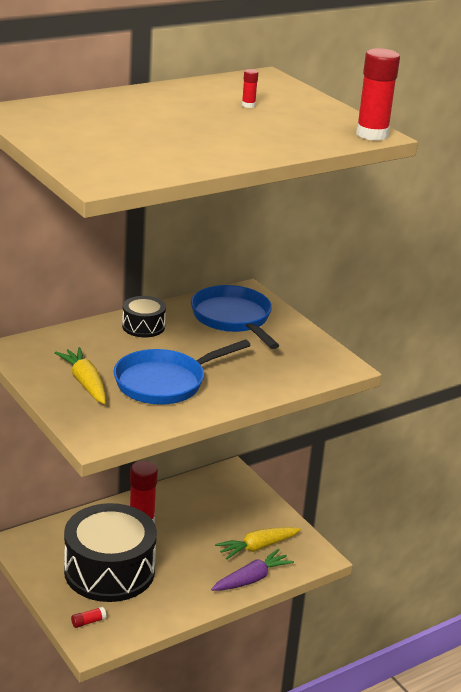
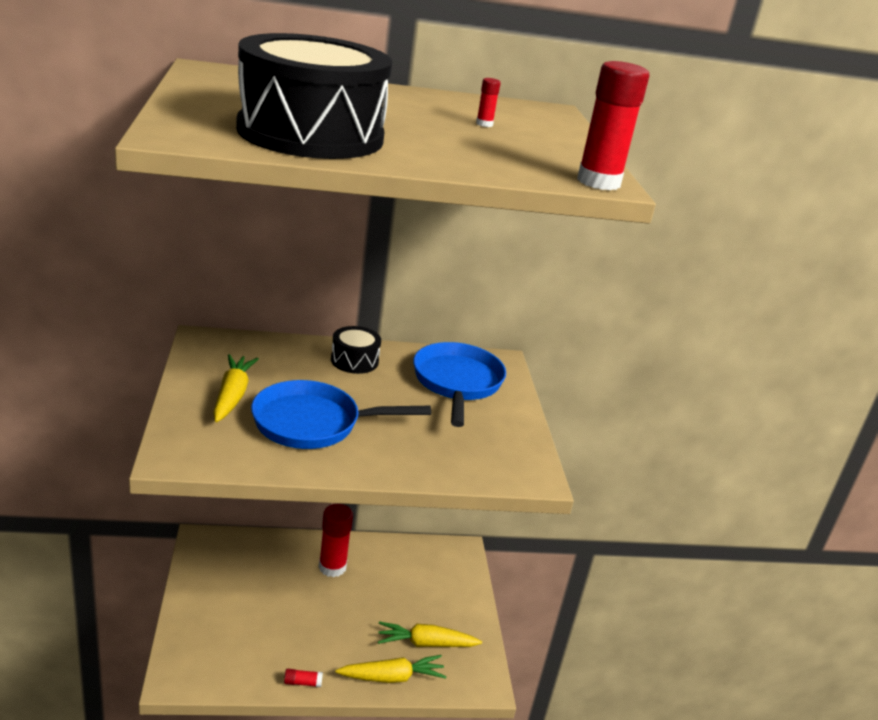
camera: 25 degrees right, 0 degrees up
black drum [64,503,157,602] -> black drum moved to [236,33,392,159]
red glue stick [71,607,106,628] -> red glue stick moved to [284,669,323,687]
purple carrot [211,549,294,591] -> yellow carrot [335,655,447,683]

